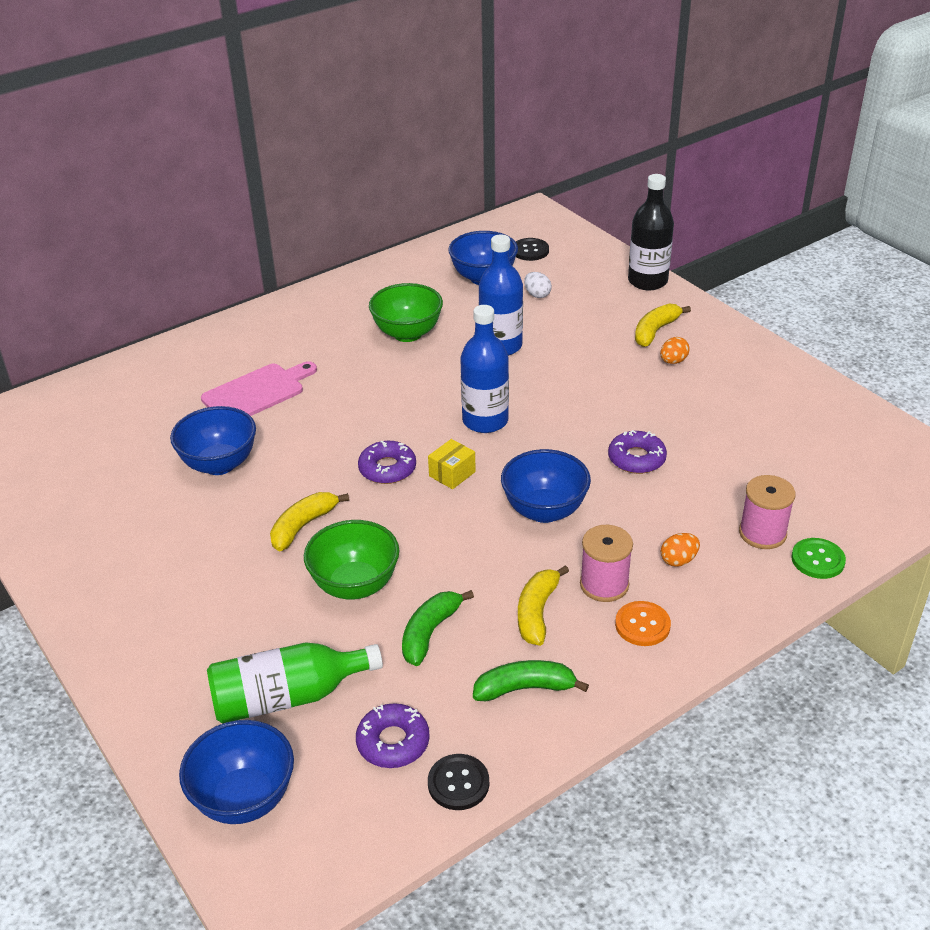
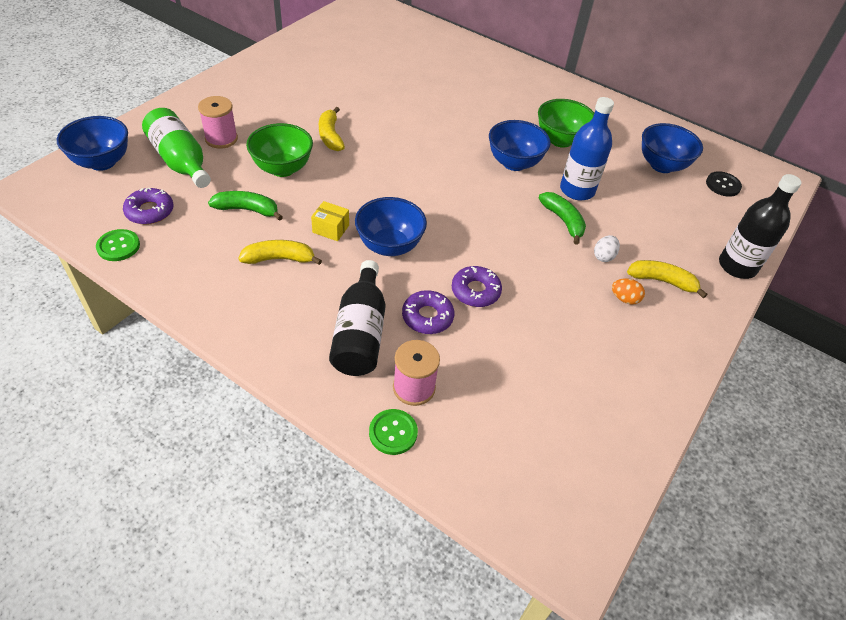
camera: 65 degrees right, 10 degrees up
blue bowl [170,406,256,475] -> blue bowl moved to [489,120,551,171]
pink cutting board [201,361,317,416] -> none
yellow banana [270,492,349,551] -> yellow banana turned 120 degrees counterclockwise [319,107,345,151]
purple donut [358,441,416,484] -> purple donut moved to [402,290,454,334]
yellow box [428,439,476,489] -> yellow box moved to [311,201,349,241]
black button [428,754,489,810] -> green button [96,229,140,261]
blue bottle [460,305,509,433] -> none
green banana [473,660,589,701] -> green banana moved to [538,192,586,245]
white egg [524,272,552,298] -> white egg moved to [594,235,620,262]
pink spool [580,525,633,602] -> pink spool moved to [198,96,238,149]
orange button [615,601,671,646] -> none
orange egg [661,533,700,567] -> black bottle [329,260,386,376]

